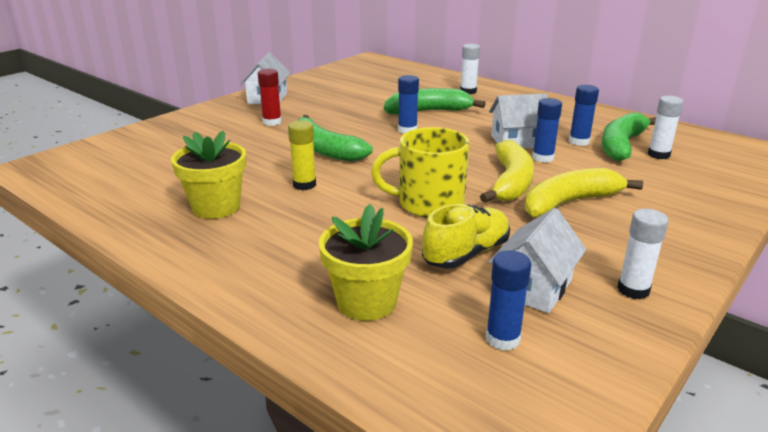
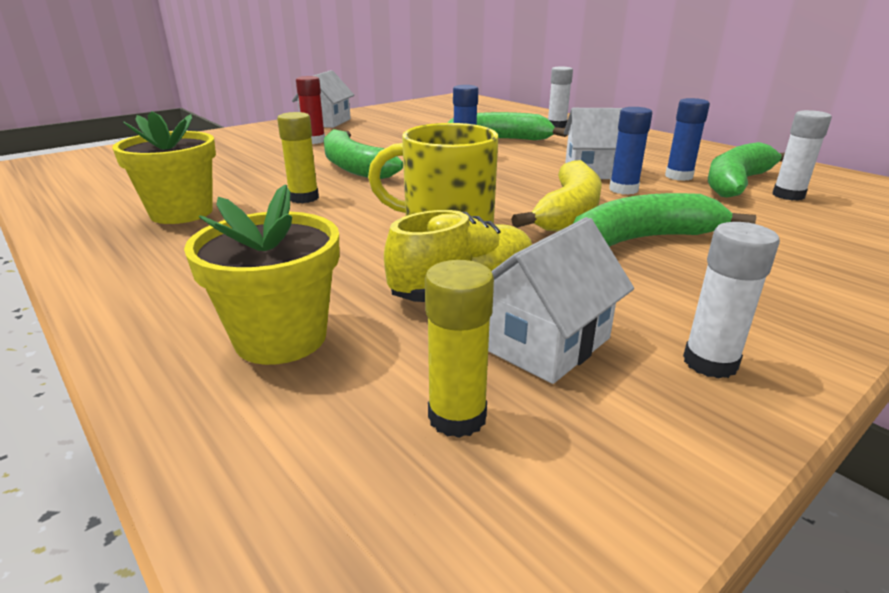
camera: 10 degrees right, 0 degrees up
blue glue stick [486,250,531,351] -> yellow glue stick [425,260,494,438]
yellow banana [525,168,643,217] -> green banana [573,193,756,247]

